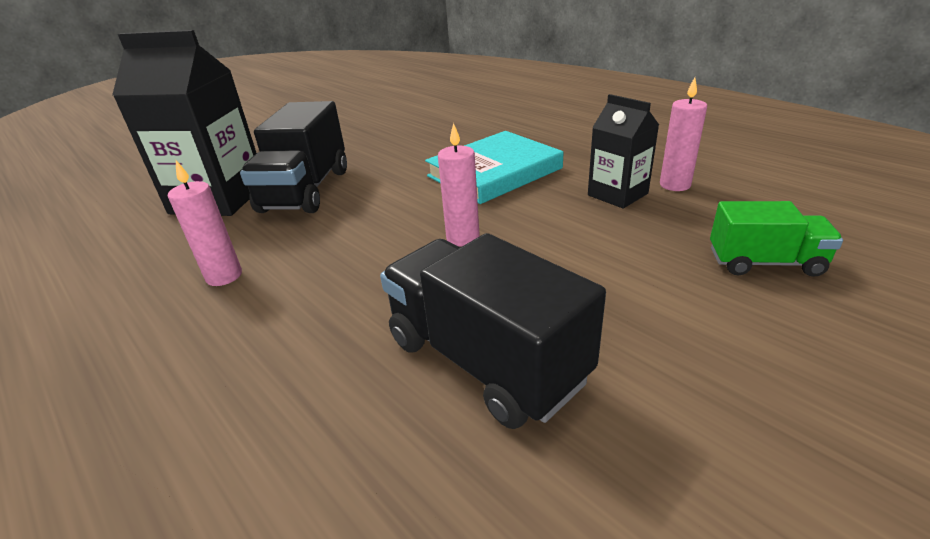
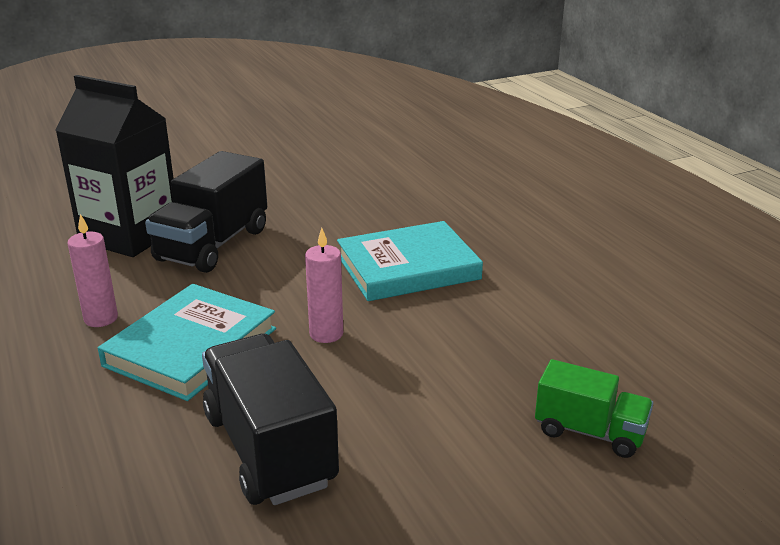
camera: 15 degrees right, 5 degrees down
black carton [588,94,659,209] -> none
pink candle [660,77,707,191] -> none
none -> turquoise book [98,284,276,401]

